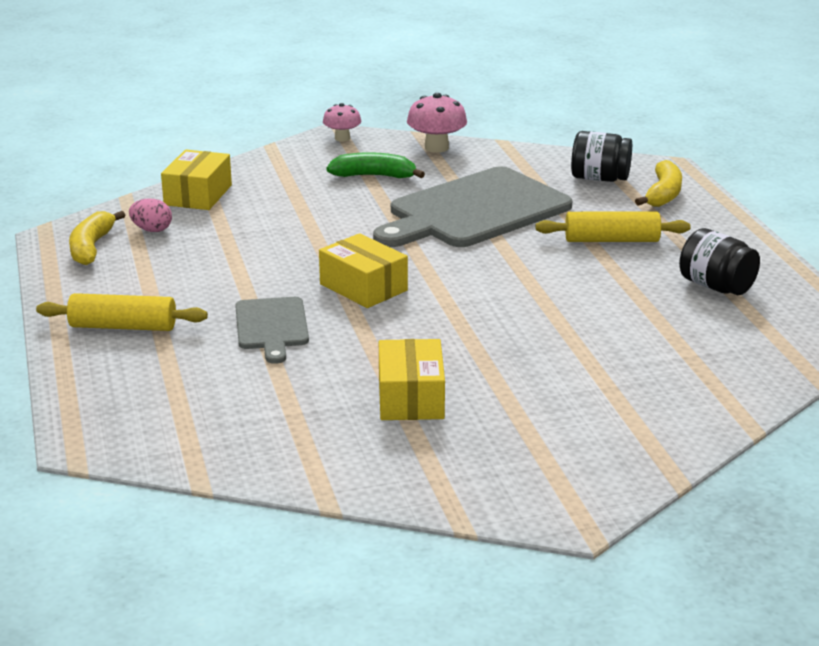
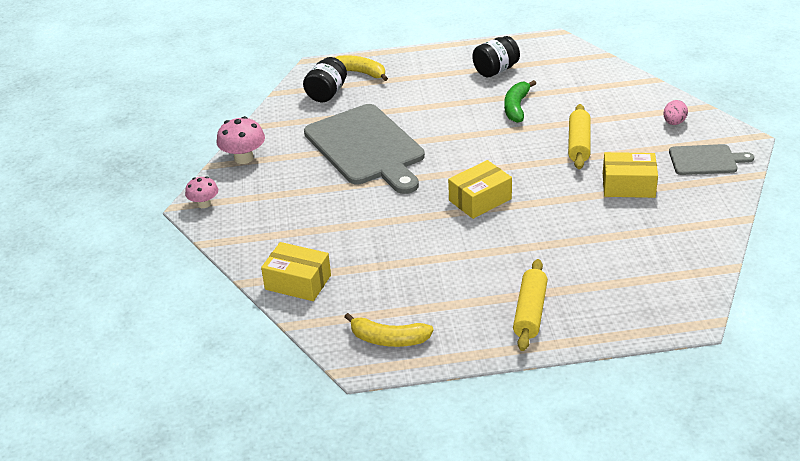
camera: 80 degrees left, 10 degrees up
pink egg [129,199,172,232] -> pink egg moved to [664,100,688,125]
grey cutting board [235,297,309,364] -> grey cutting board moved to [669,144,754,175]
green banana [327,152,425,178] -> green banana moved to [504,80,536,123]
yellow rolling pin [535,212,691,242] -> yellow rolling pin moved to [568,104,591,169]

